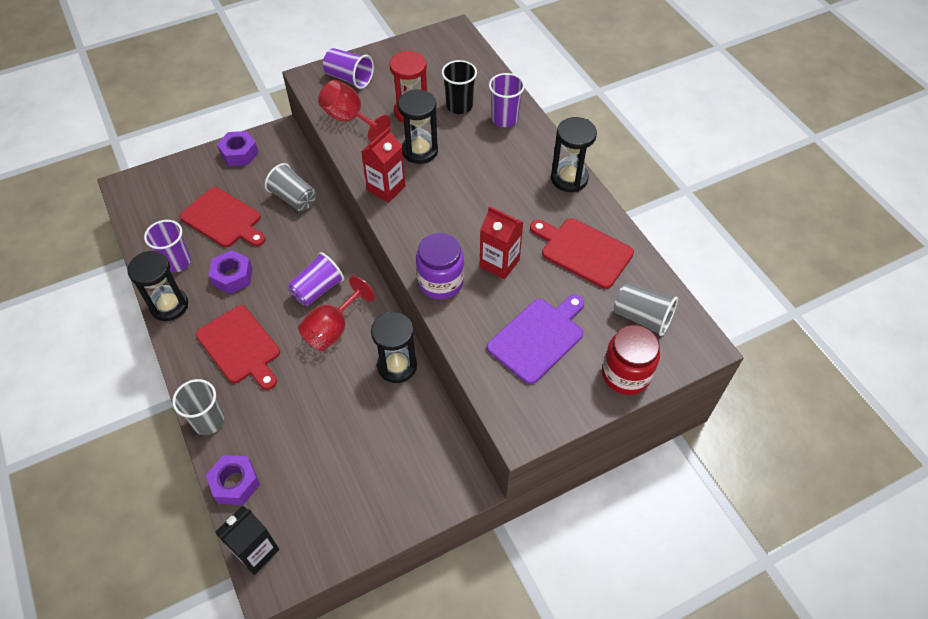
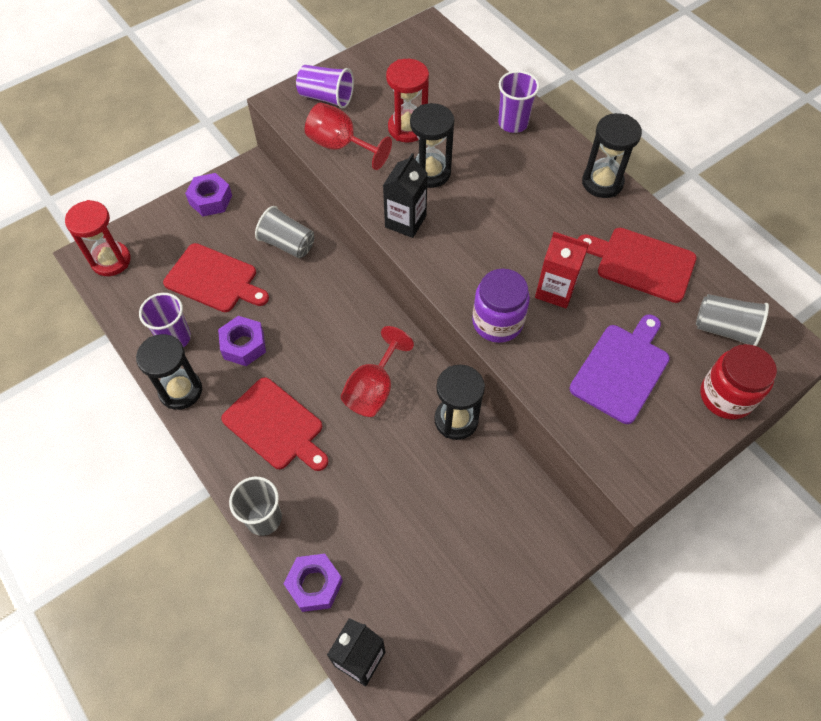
camera: 10 degrees left, 5 degrees up
purple cup [288,252,344,306] -> none
red carton [361,127,406,203] -> black carton [383,153,428,238]
black cup [442,60,477,114] -> none
none -> red hourglass [65,200,131,276]

